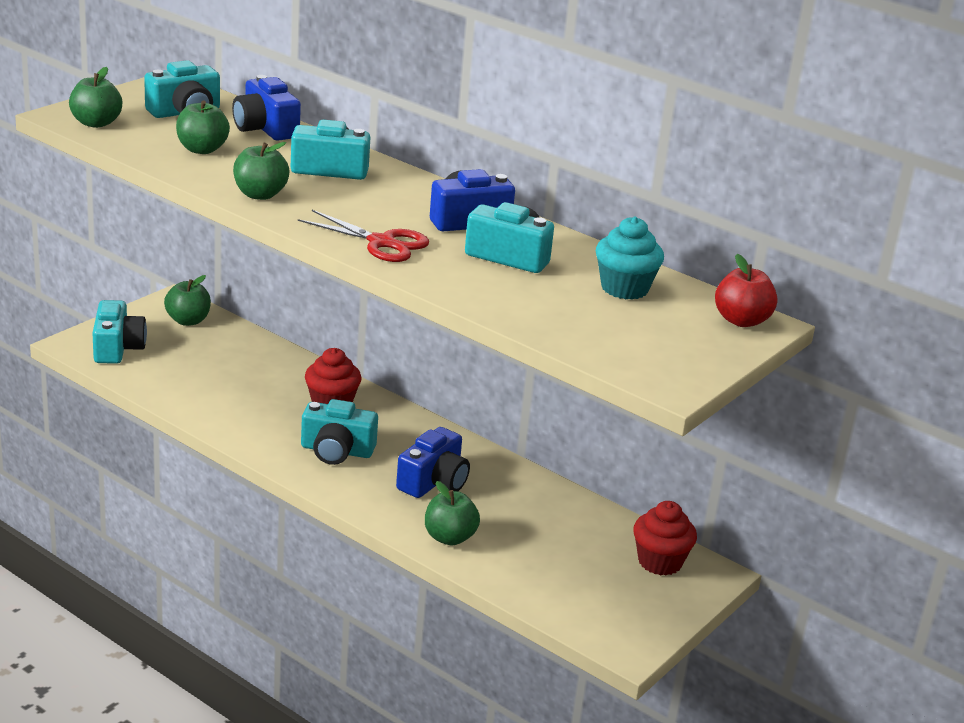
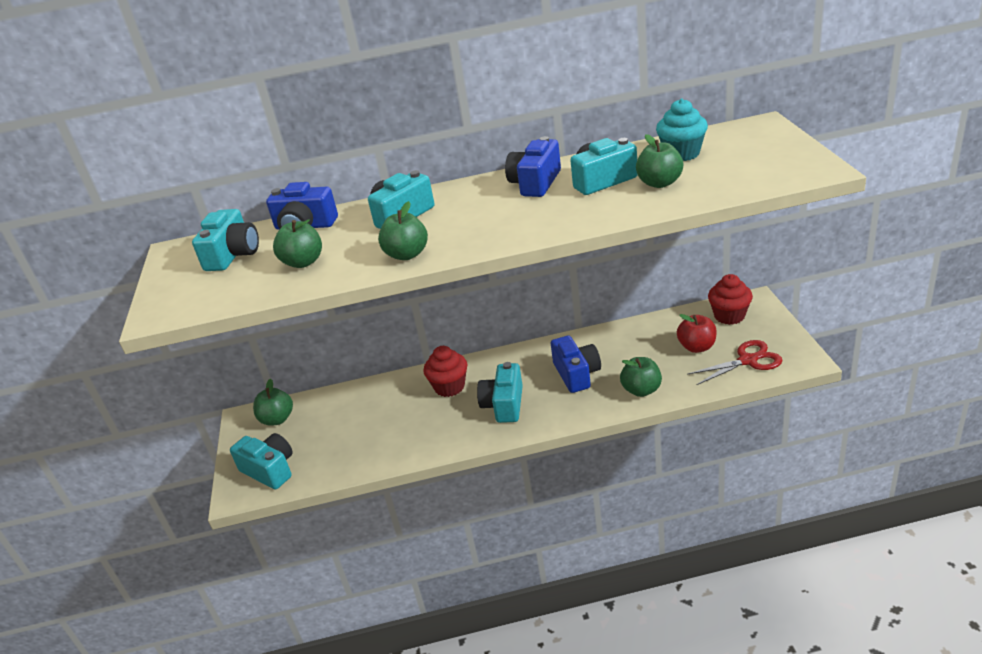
camera: 40 degrees left, 5 degrees up
green apple [69,67,122,128] -> green apple moved to [636,134,683,188]
red scissors [298,210,429,262] -> red scissors moved to [687,340,783,385]
turquoise camera [301,399,378,465] -> turquoise camera turned 135 degrees clockwise [477,362,523,423]
red apple [715,254,778,327] -> red apple moved to [677,314,717,353]

